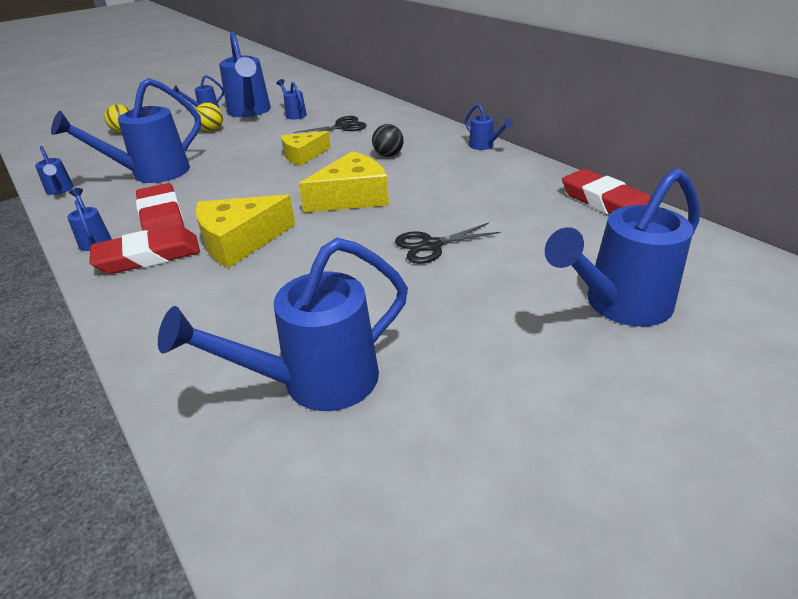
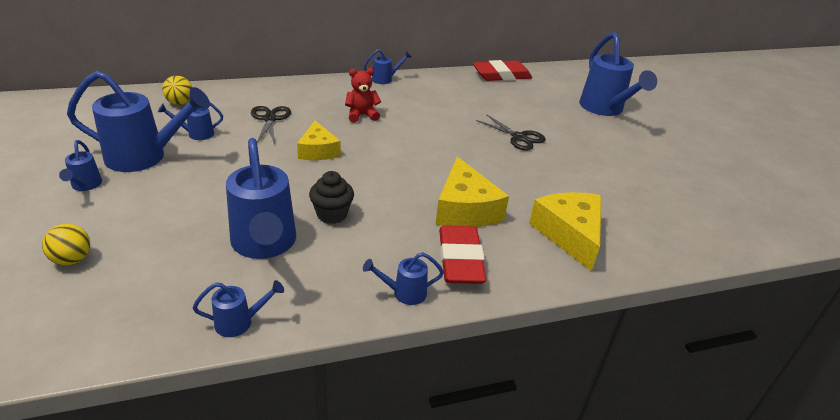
camera: 75 degrees left, 0 degrees up
red eraser [136,183,185,231] -> none
blue watering can [158,238,408,411] -> none
yellow ball [194,102,223,131] -> yellow ball moved to [162,76,192,105]
yellow cheese [299,151,389,213] -> yellow cheese moved to [529,192,602,271]
black ball [372,124,404,157] -> red teddy bear [345,68,381,123]
black scissors [395,222,500,264] -> black scissors turned 45 degrees counterclockwise [476,114,546,151]
none -> black cupcake [309,171,354,224]

